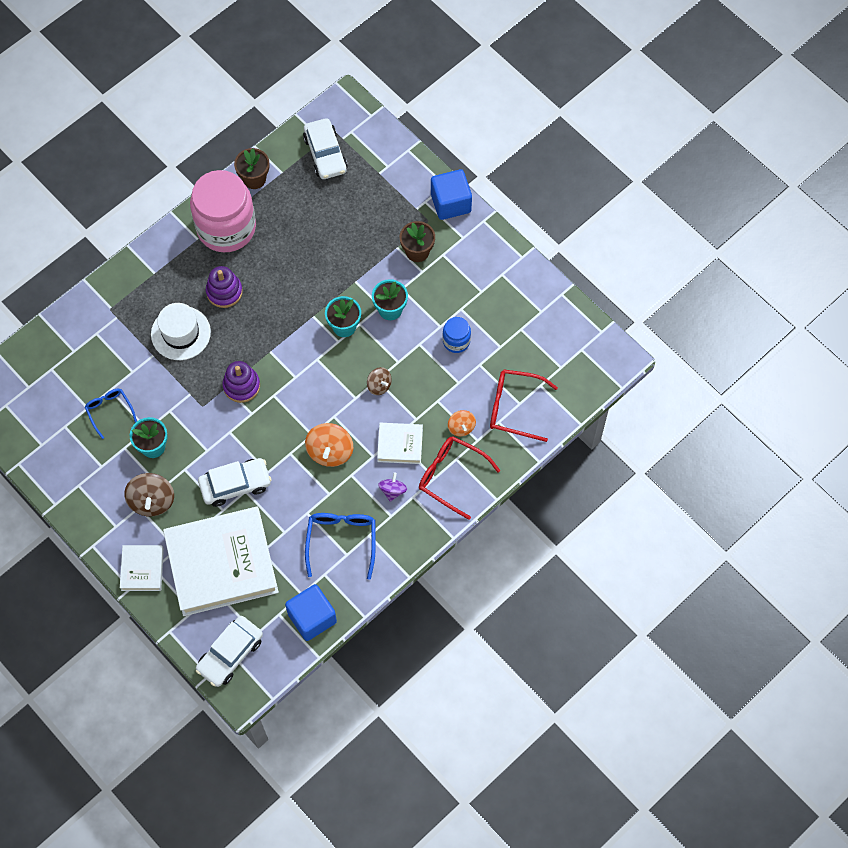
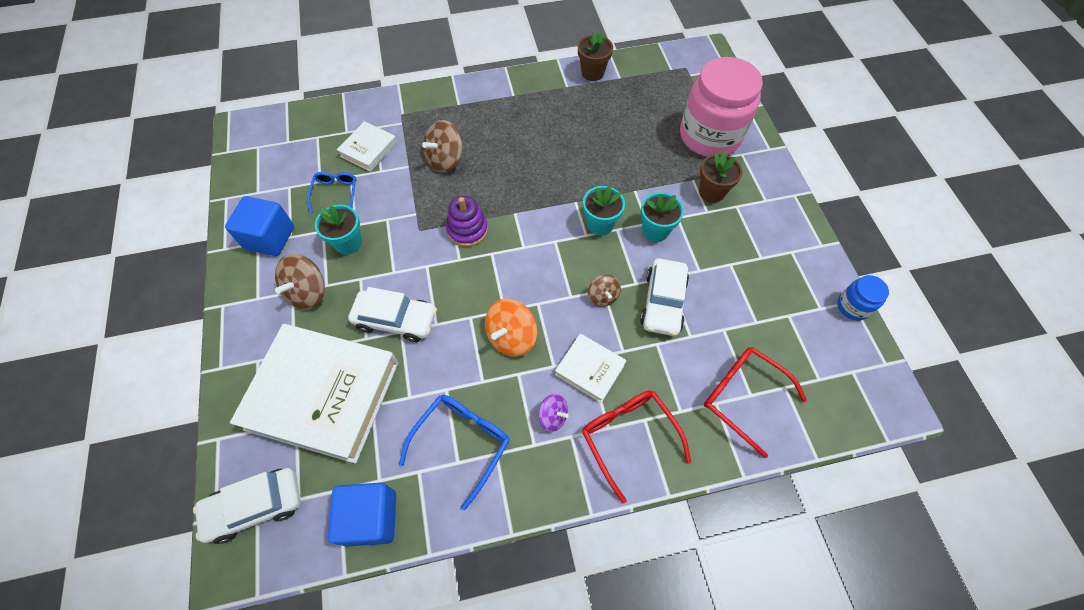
camera: 30 degrees right, 5 degrees down
white book [120,545,164,591] -> white book moved to [337,121,397,172]
white hat [151,303,211,360] -> brown spinning top [422,120,463,172]
pink jar [190,170,256,252] -> pink jar moved to [680,57,763,157]
purple stacking toy [206,266,243,308] -> none
white car [303,118,348,179] -> white car moved to [640,258,689,336]
purple spinning top [378,473,407,502] -> purple spinning top turned 75 degrees clockwise [539,394,569,432]
blue cube [431,169,472,220] -> blue cube moved to [225,196,294,256]
blue jar [443,317,471,353] -> blue jar moved to [837,275,889,321]
orange spinning top [448,410,476,436] -> none

